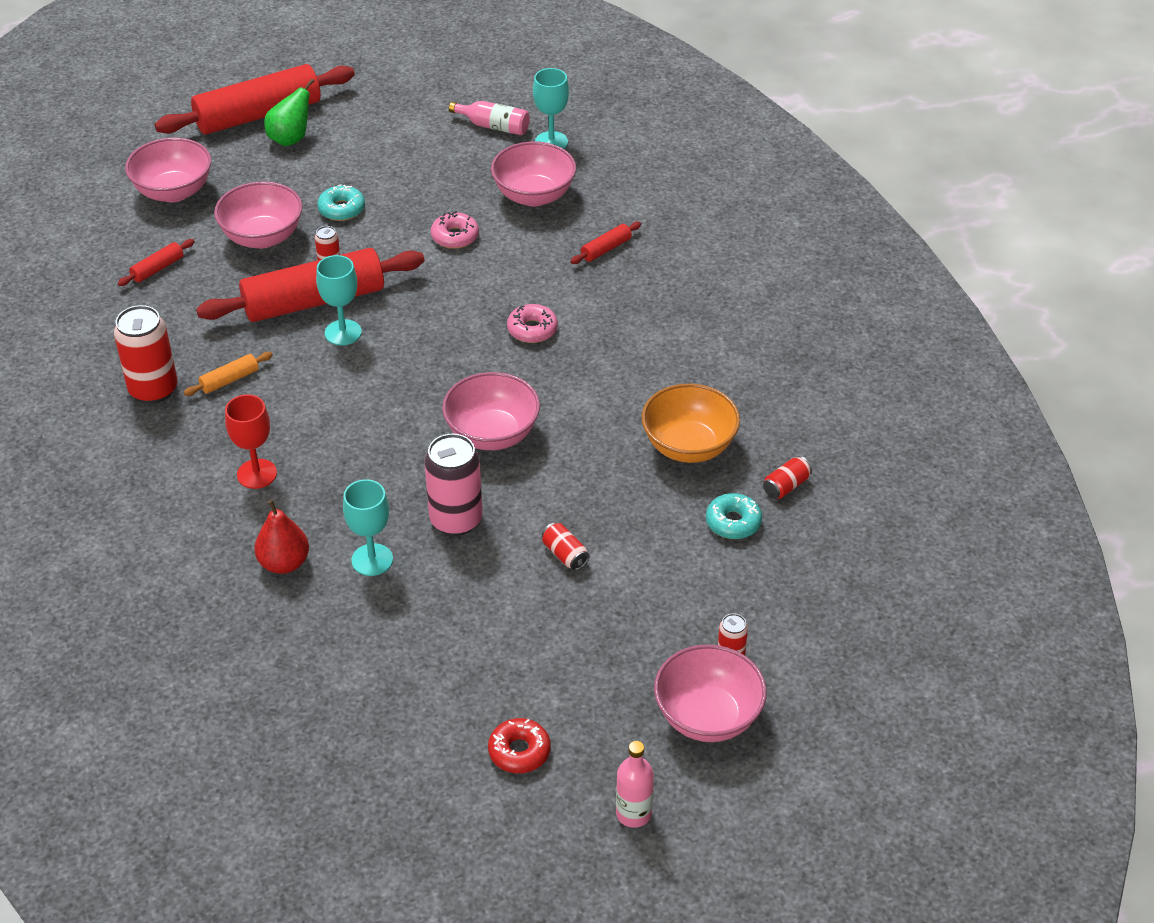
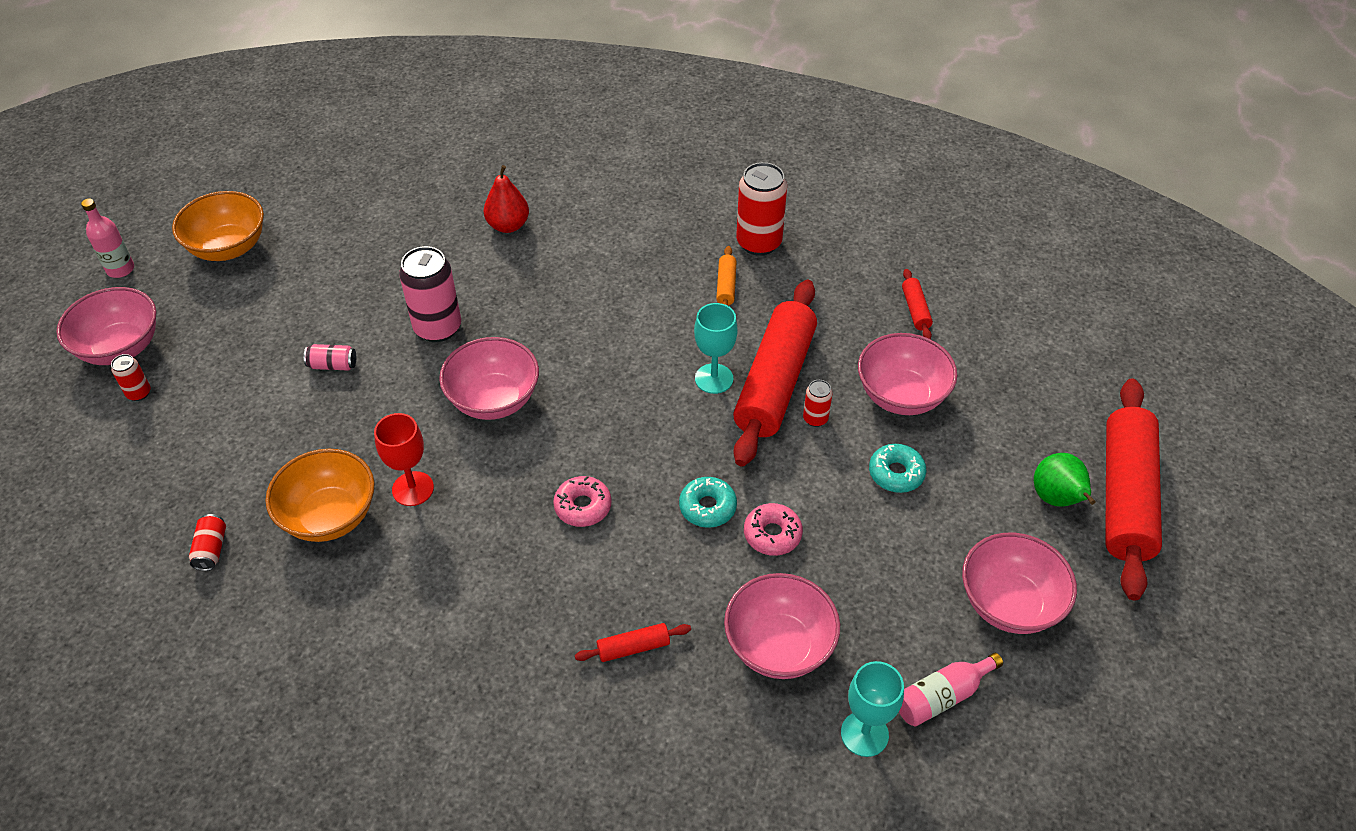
camera: 130 degrees right, 5 degrees up
pink bowl [125,137,211,202] -> pink bowl moved to [962,533,1077,634]
red goblet [225,394,277,489] -> red goblet moved to [374,413,434,506]
turquoise goblet [343,479,393,576] -> none
red donut [488,718,551,773] -> orange bowl [172,191,264,261]
red can [542,522,589,570] -> pink can [304,344,356,371]
red rolling pin [570,222,641,264] -> red rolling pin turned 75 degrees clockwise [575,623,691,662]
turquoise donut [706,493,762,539] -> turquoise donut moved to [679,477,737,528]

